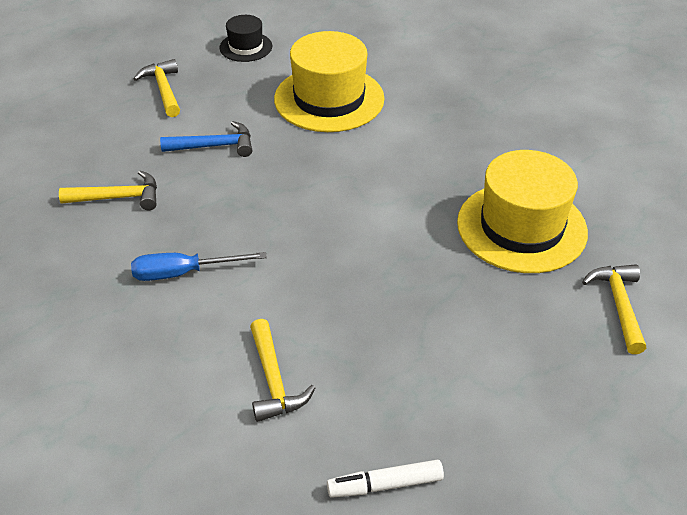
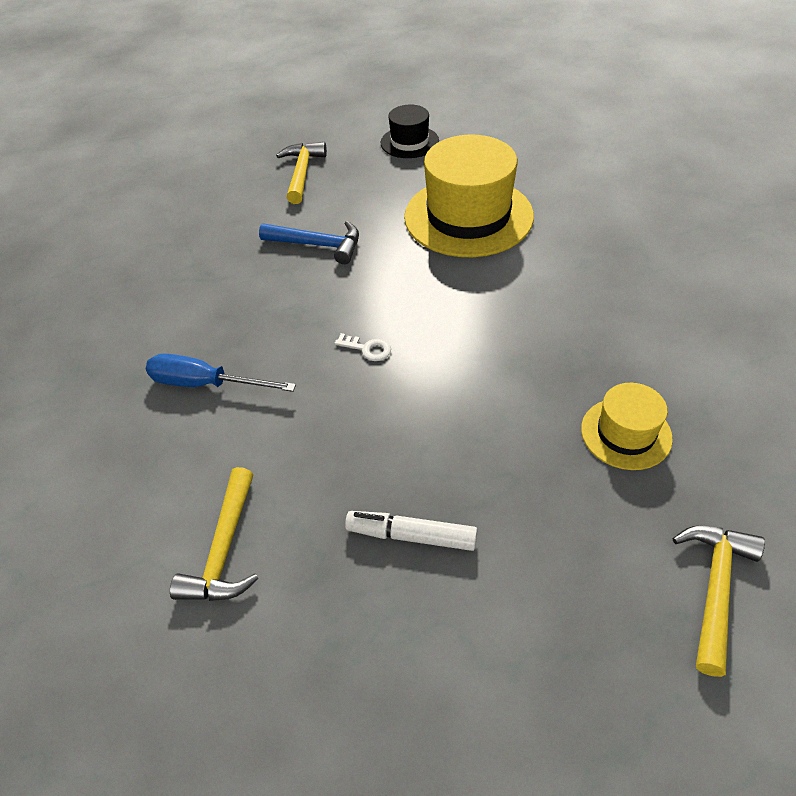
camera: 25 degrees right, 5 degrees up
yellow hammer [59,170,157,210] -> none
white marker [327,460,444,498] -> white marker moved to [345,511,478,551]
yellow hat [457,150,588,273] -> yellow hat [581,383,673,470], size x0.52
none -> white key [335,333,391,361]

